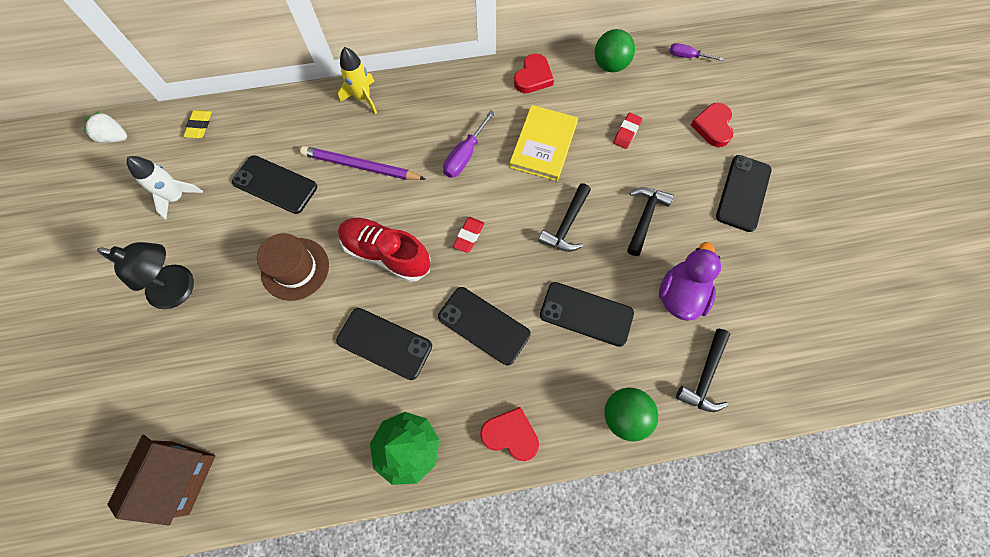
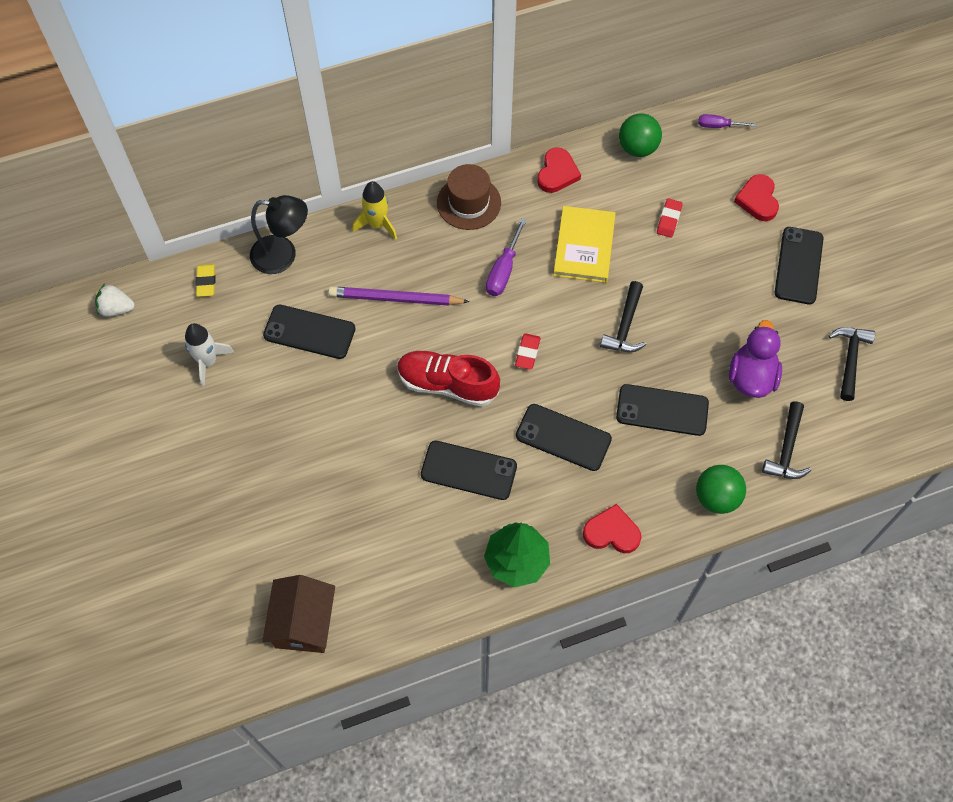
camera: 10 degrees left, 5 degrees down
black lamp [97,242,194,309] -> black lamp moved to [250,195,308,274]
brown hat [257,233,329,301] -> brown hat moved to [437,164,501,230]
black hammer [627,187,674,256] -> black hammer moved to [829,327,875,401]

